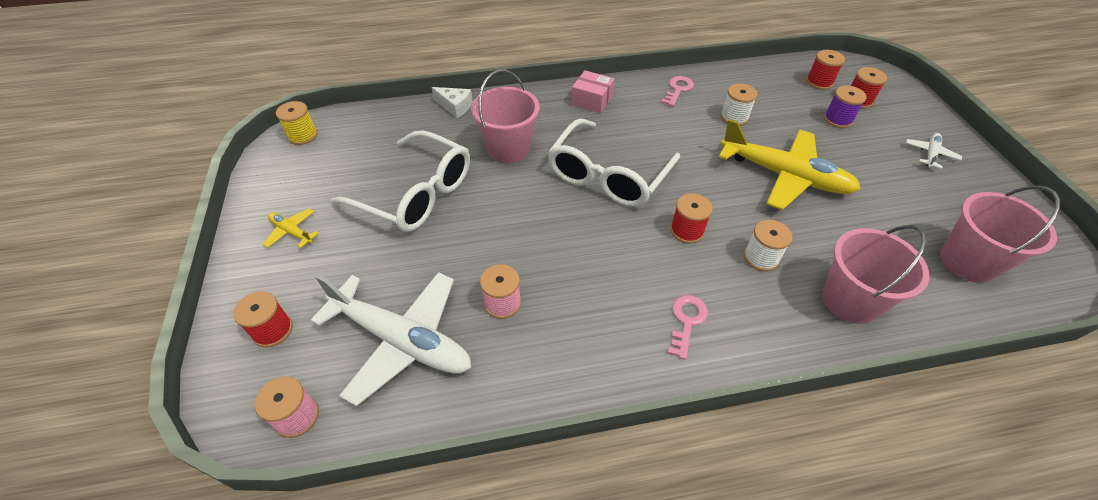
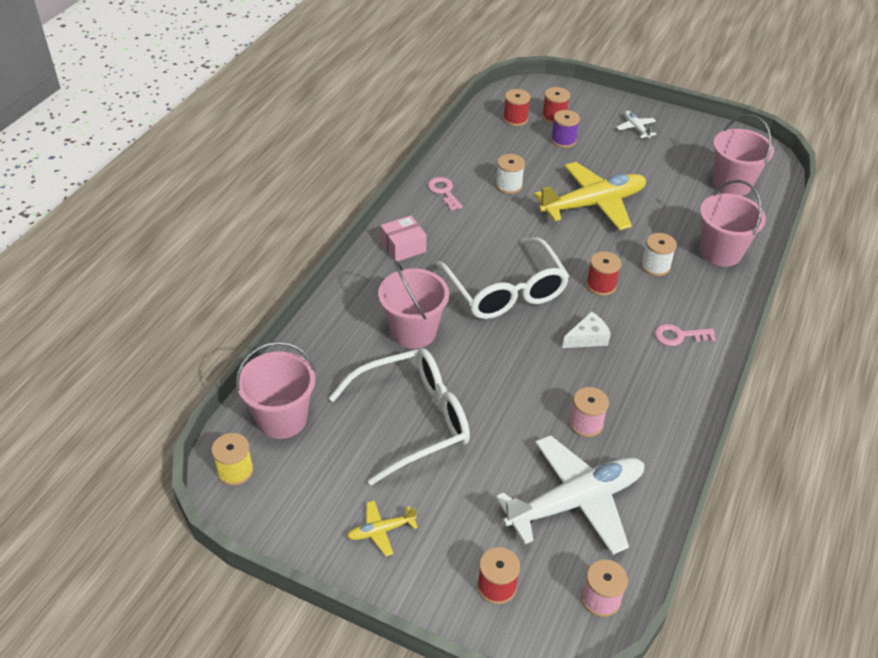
camera: 55 degrees left, 5 degrees down
white cheese [431,87,473,118] -> white cheese moved to [562,311,611,348]
pink key [667,295,708,360] -> pink key turned 60 degrees counterclockwise [654,324,716,346]
none -> pink bucket [236,342,315,439]

